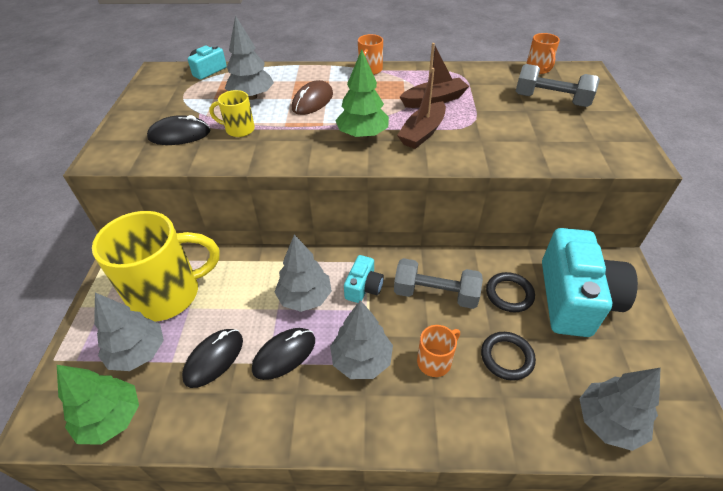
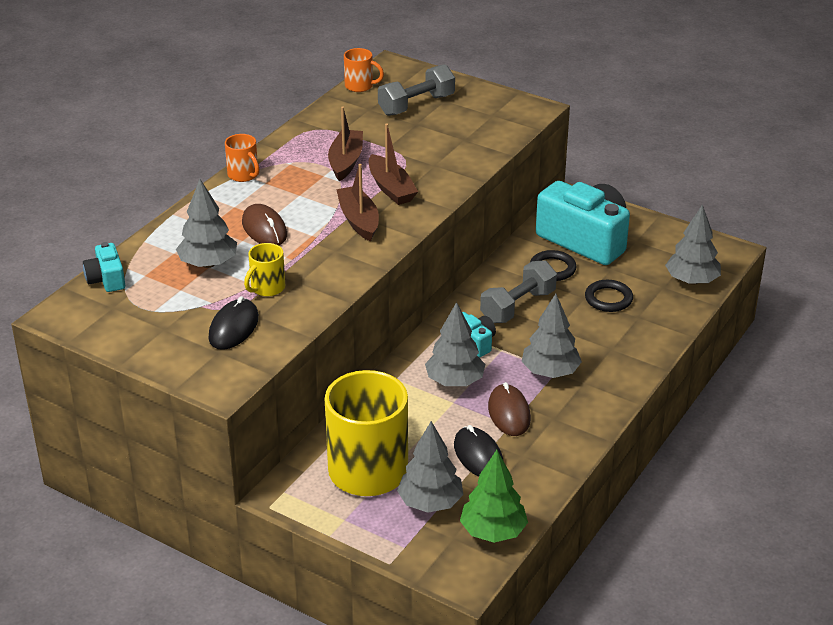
camera: 60 degrees left, 10 degrees down
black mouse [252,328,315,380] -> brown mouse [488,382,531,436]
green tree [335,50,389,139] -> brown boat [336,164,379,242]
orange mug [417,325,460,377] -> none

